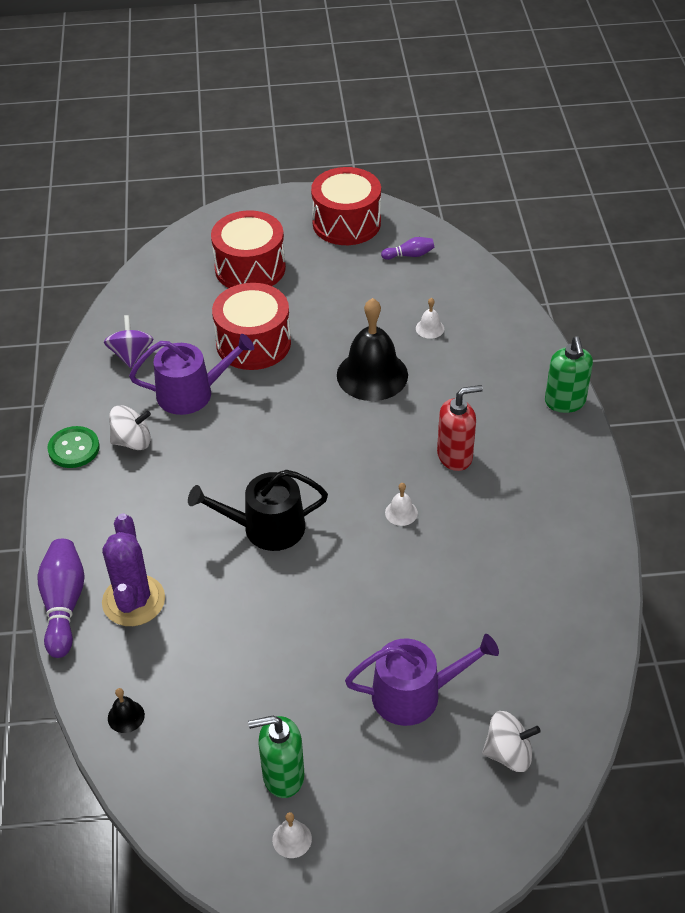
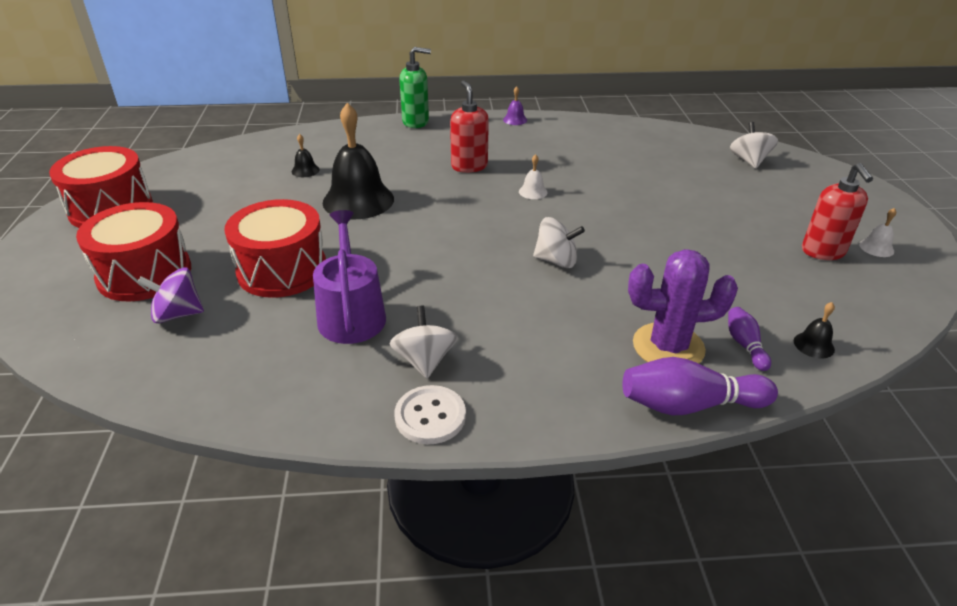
camera: 90 degrees left, 10 degrees down
green button [47,426,100,468] -> white button [394,385,466,444]
purple spinning top [104,315,153,368] -> purple spinning top moved to [137,268,204,323]
black watering can [188,470,328,551] -> white spinning top [533,217,585,268]
green soap dispenser [248,715,304,798] -> red soap dispenser [802,163,873,260]
purple watering can [345,634,499,726] -> none
purple bowling pin [381,237,434,260] -> purple bowling pin moved to [728,307,771,371]
white bell [416,298,444,339] -> black bell [292,134,320,177]
none -> purple bell [503,86,527,125]

